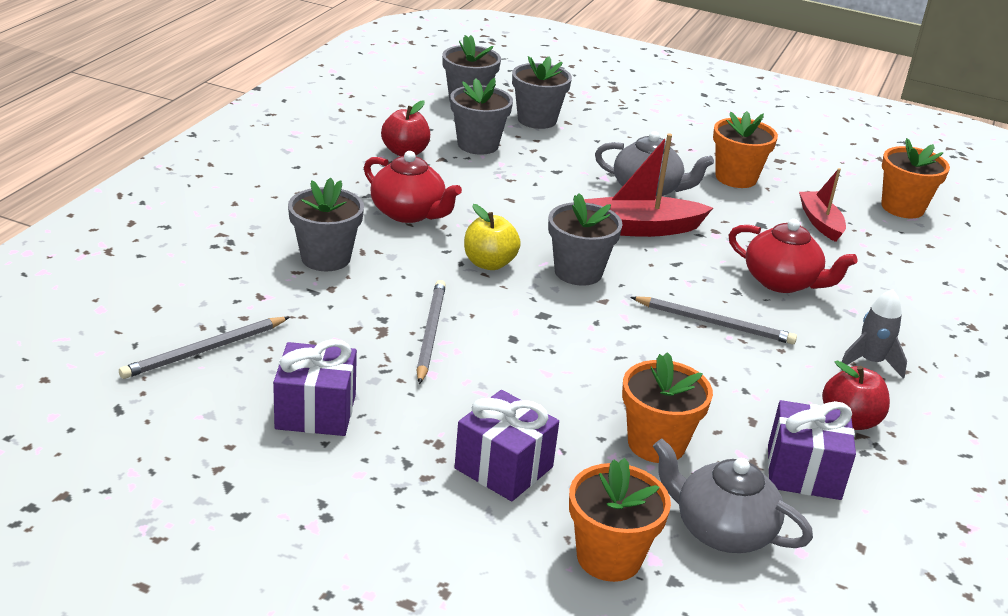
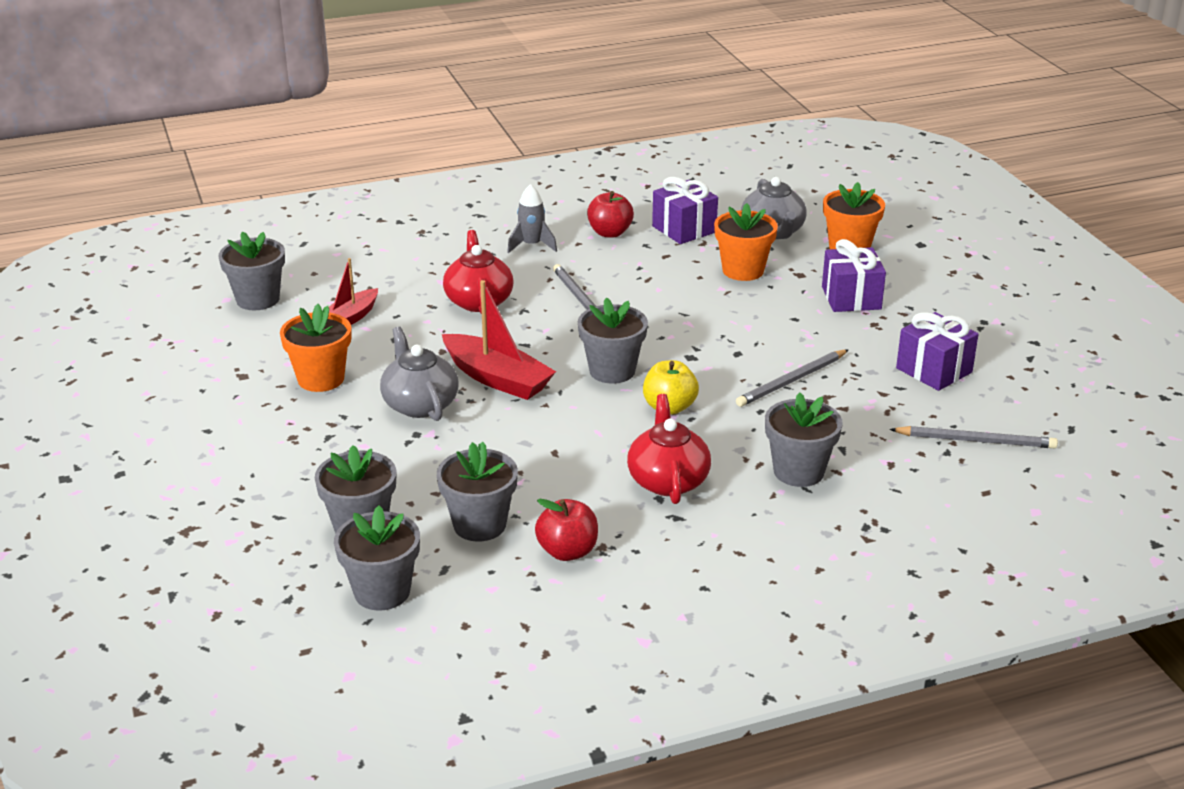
camera: 130 degrees left, 0 degrees up
orange flower pot [881,138,950,218] -> grey flower pot [218,231,285,310]

